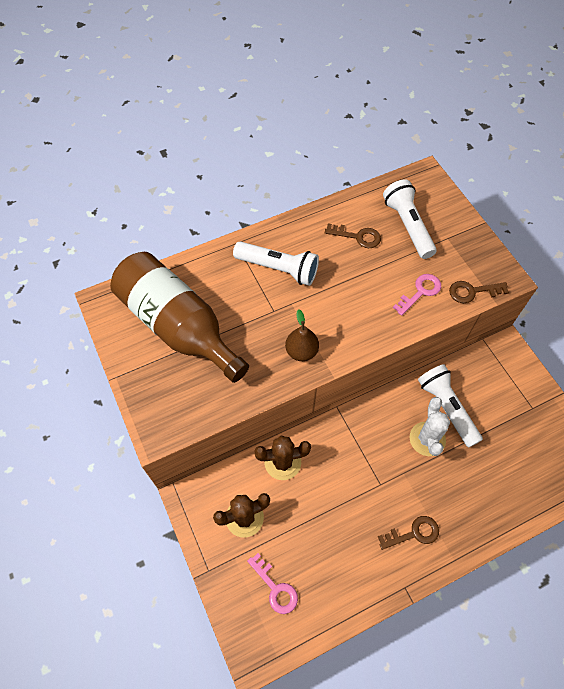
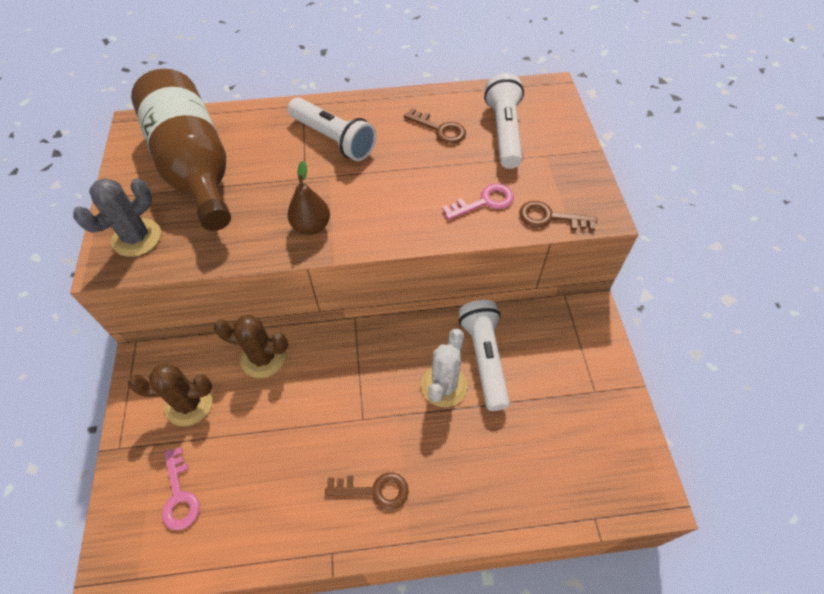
camera: 20 degrees right, 5 degrees down
none -> grey cactus [73,178,161,257]

